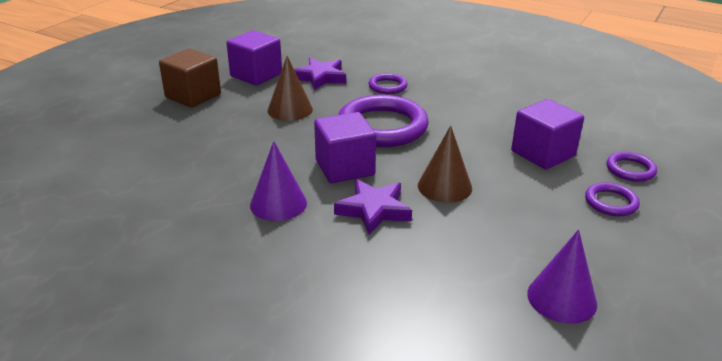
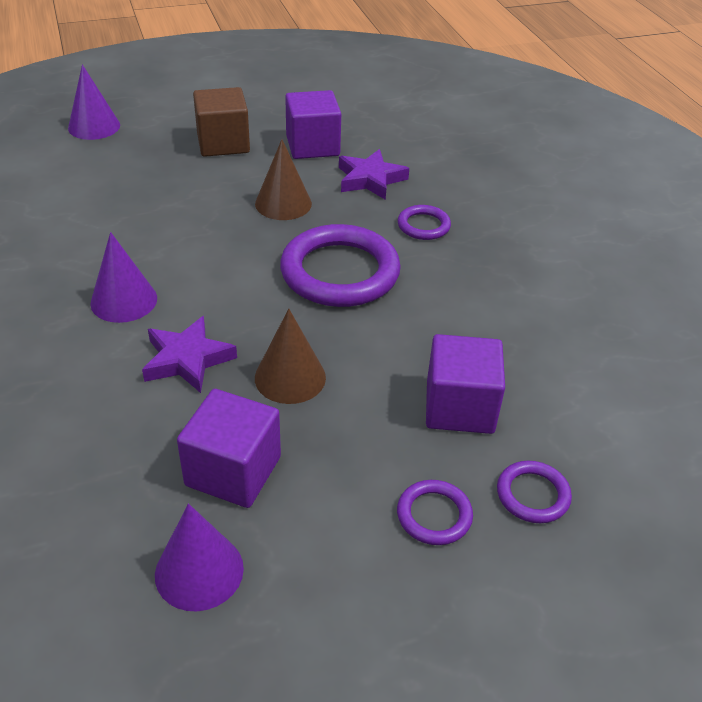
camera: 40 degrees right, 10 degrees up
purple cube [314,112,376,183] -> purple cube moved to [177,389,281,508]
none -> purple cone [68,64,120,140]

